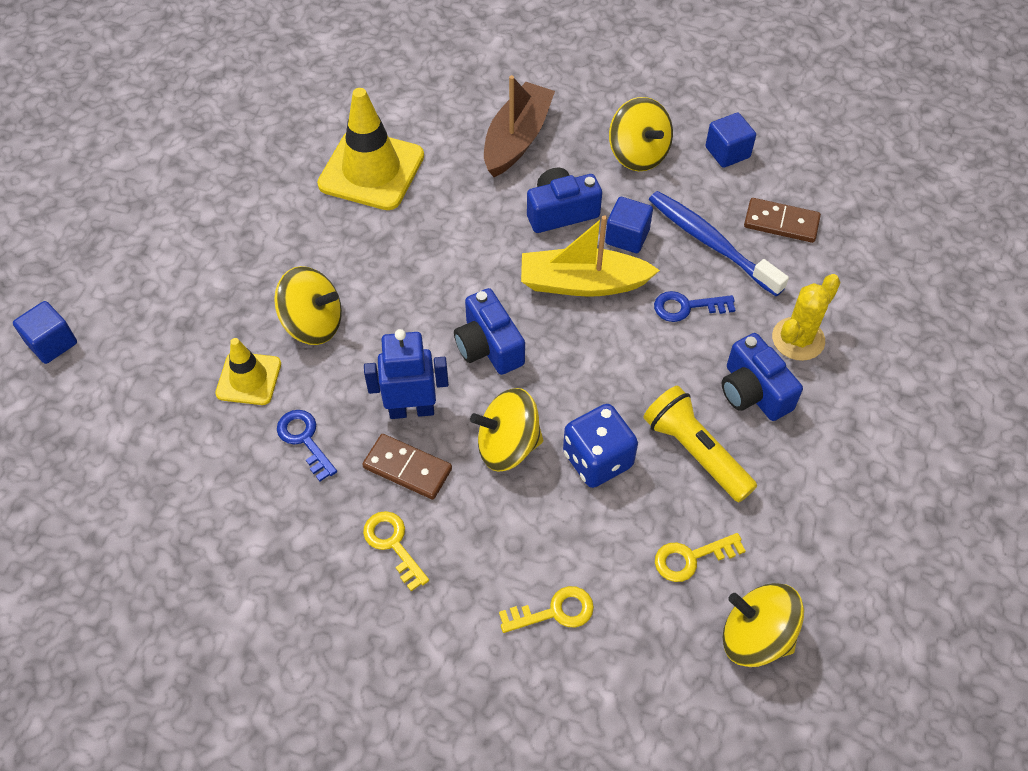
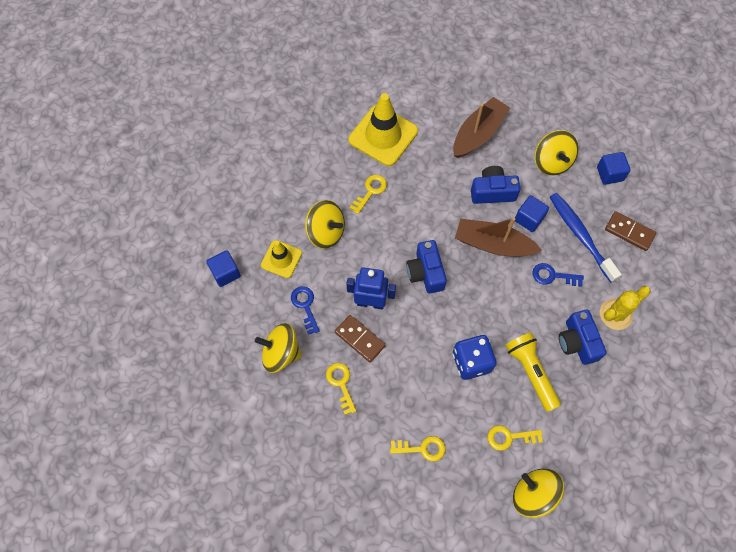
camera: 15 degrees right, 10 degrees up
blue cube [13,301,77,364] -> blue cube moved to [206,250,241,287]
yellow spinning top [470,388,543,472] -> yellow spinning top moved to [255,323,302,373]
yellow boat [521,215,660,297] -> brown boat [455,217,542,257]
none -> yellow key [350,175,387,214]

